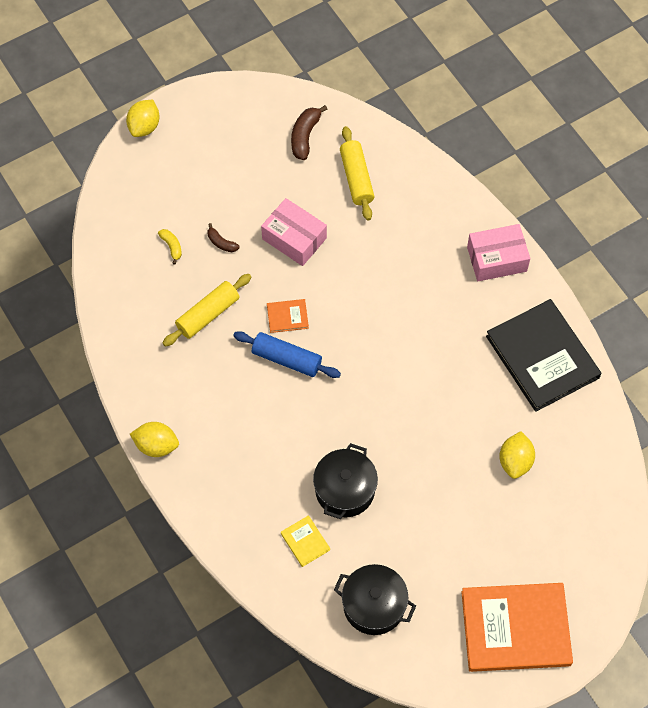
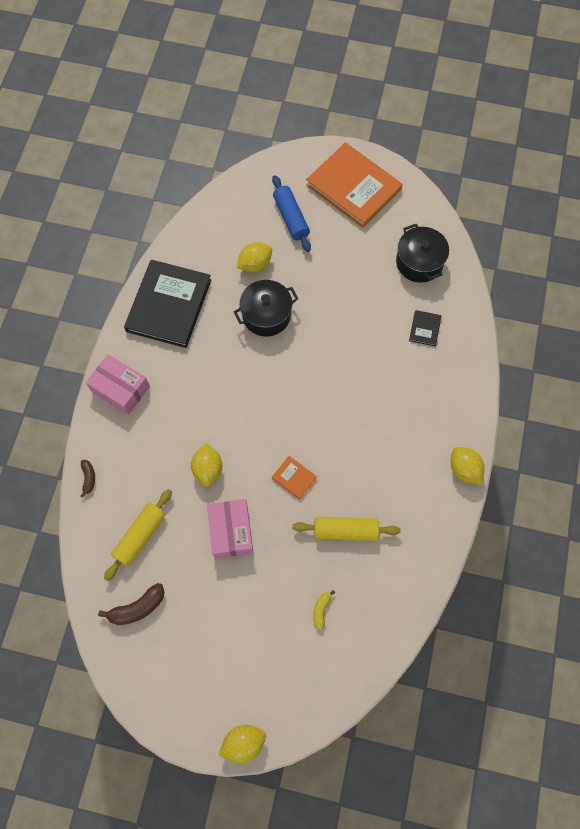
camera: 135 degrees left, 5 degrees up
brown banana [208,223,239,252] -> brown banana moved to [80,460,95,498]
blue rolling pin [233,331,341,378] -> blue rolling pin moved to [272,175,311,252]
yellow book [281,515,330,567] -> black book [409,310,442,346]
black pot [313,443,378,519] -> black pot moved to [234,280,298,337]
none -> yellow lemon [191,443,222,487]

